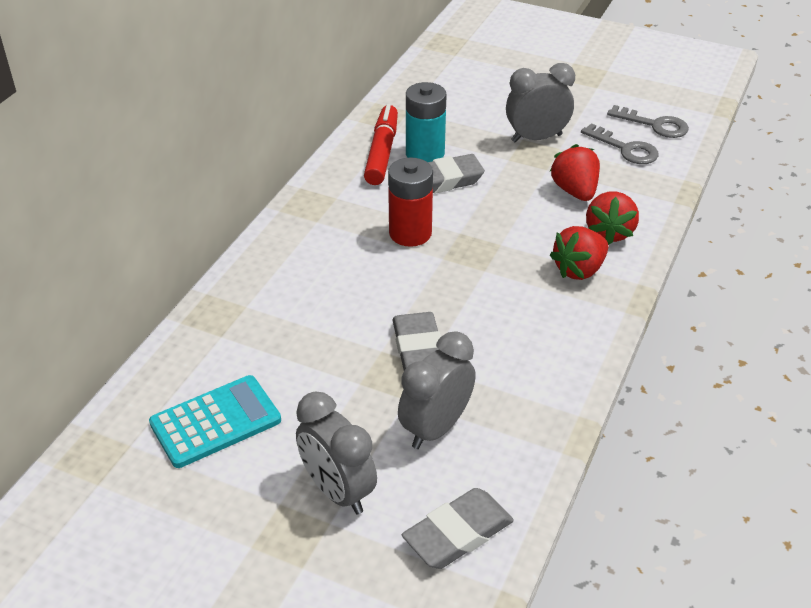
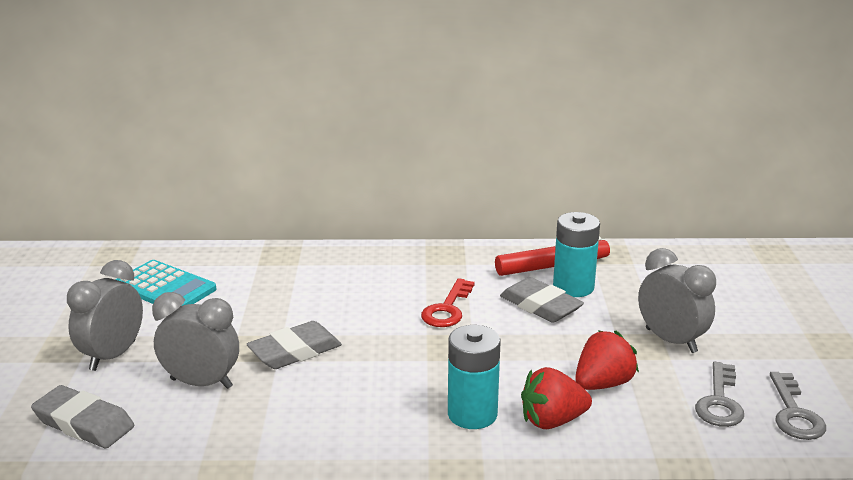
camera: 65 degrees right, 15 degrees down
red battery [388,158,433,247] -> red key [421,278,475,327]
red strawberry [550,226,608,280] -> turquoise battery [448,325,501,429]

